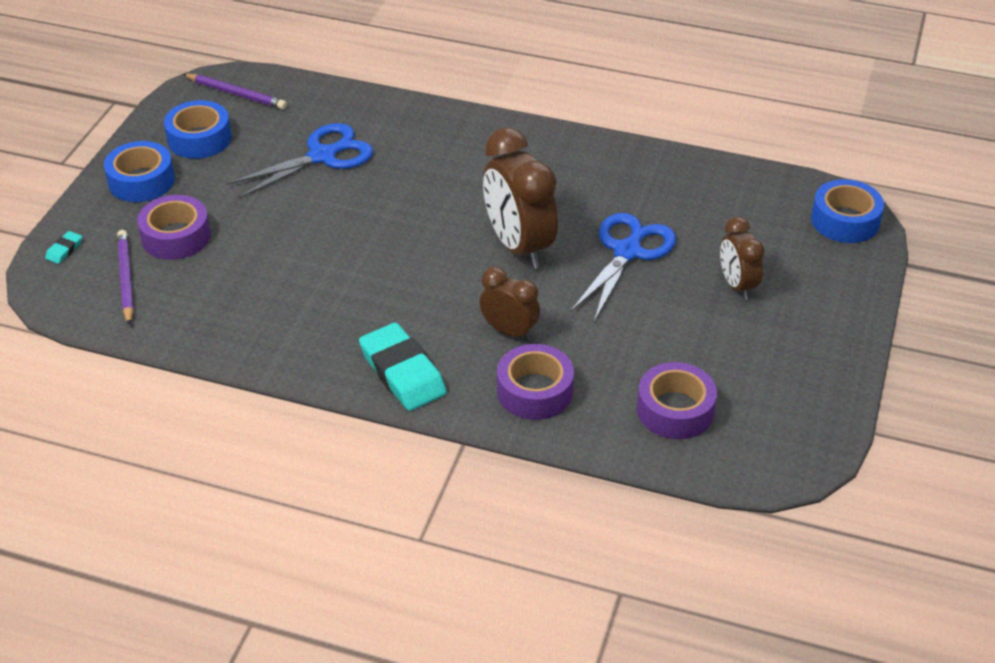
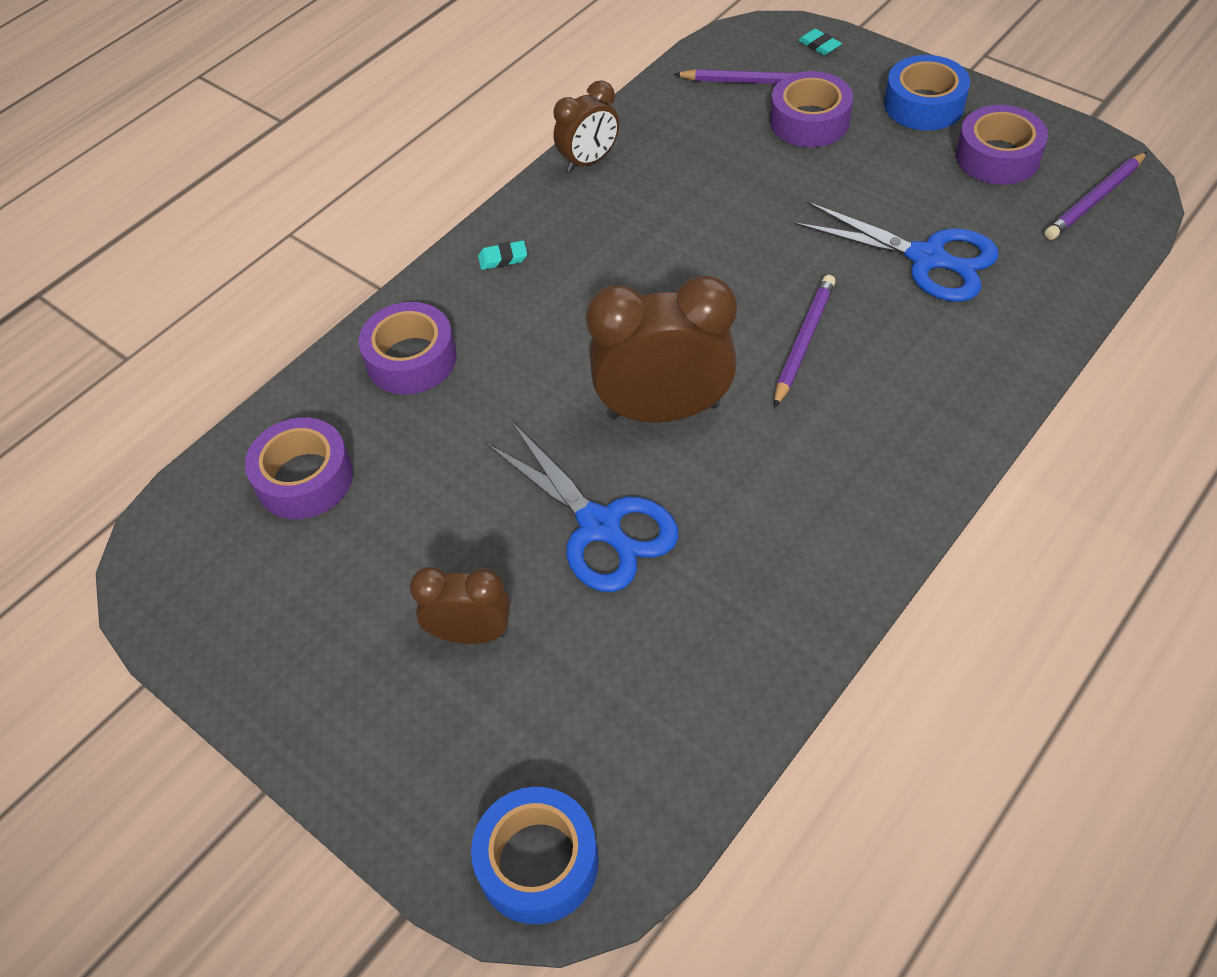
camera: 115 degrees right, 10 degrees up
blue tape [164,100,232,159] -> purple tape [956,105,1048,185]
blue scissors [226,123,373,199] -> blue scissors turned 45 degrees counterclockwise [794,202,999,302]
turquoise eraser [359,322,447,411] -> turquoise eraser [478,240,527,270], size x0.43
brown clock [479,267,540,341] -> brown clock moved to [553,80,619,172]
none -> purple pencil [774,275,836,408]

